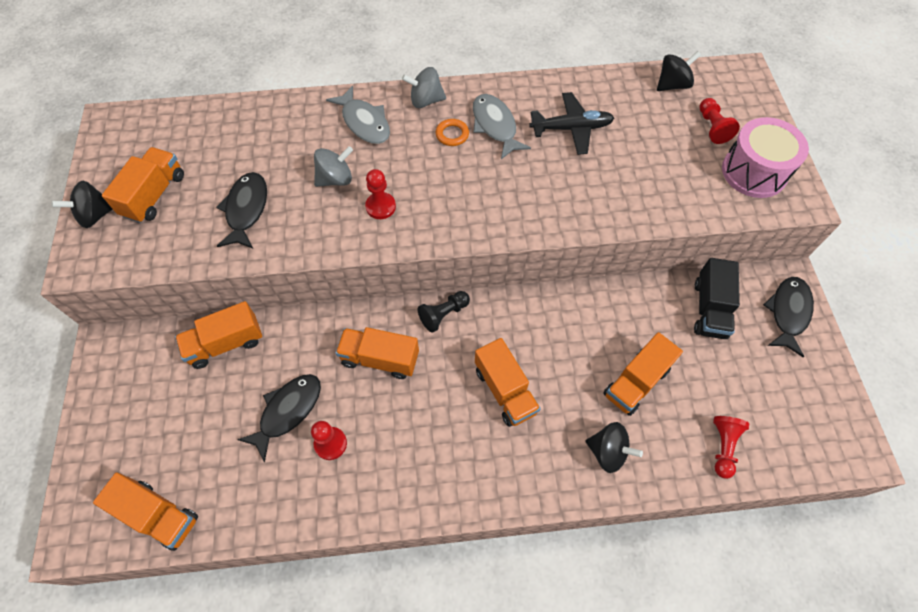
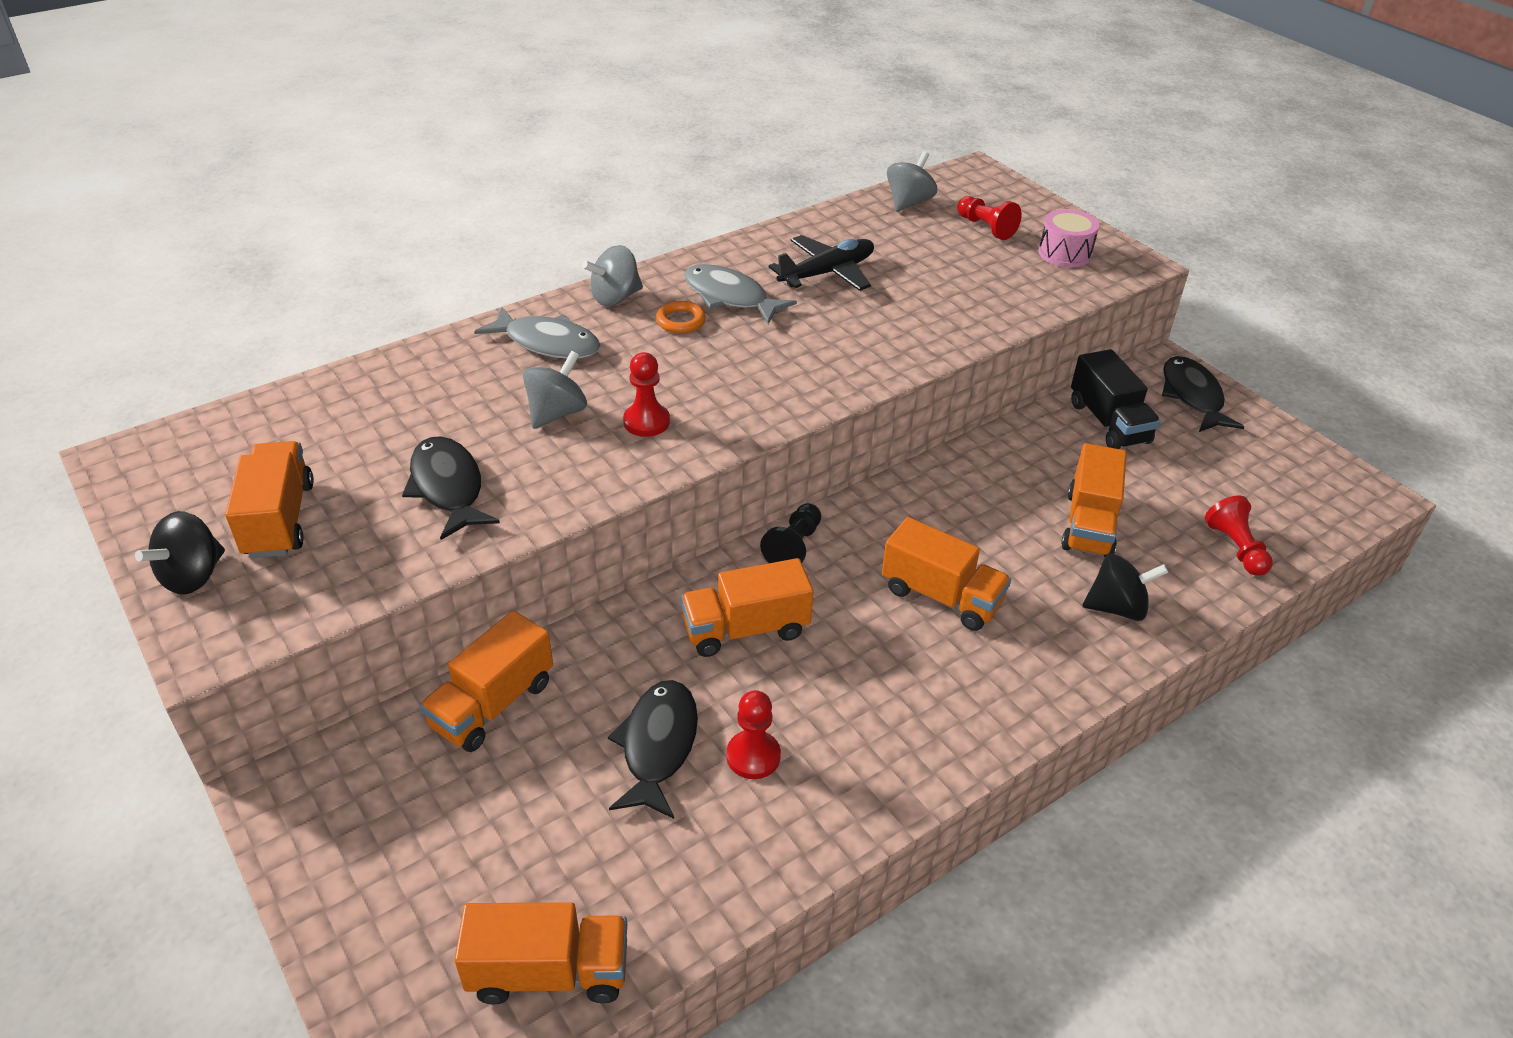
camera: 30 degrees left, 20 degrees down
black spinning top [657,51,701,91] -> grey spinning top [887,151,937,212]
pink drum [722,117,809,198] -> pink drum [1039,209,1099,268], size x0.63

